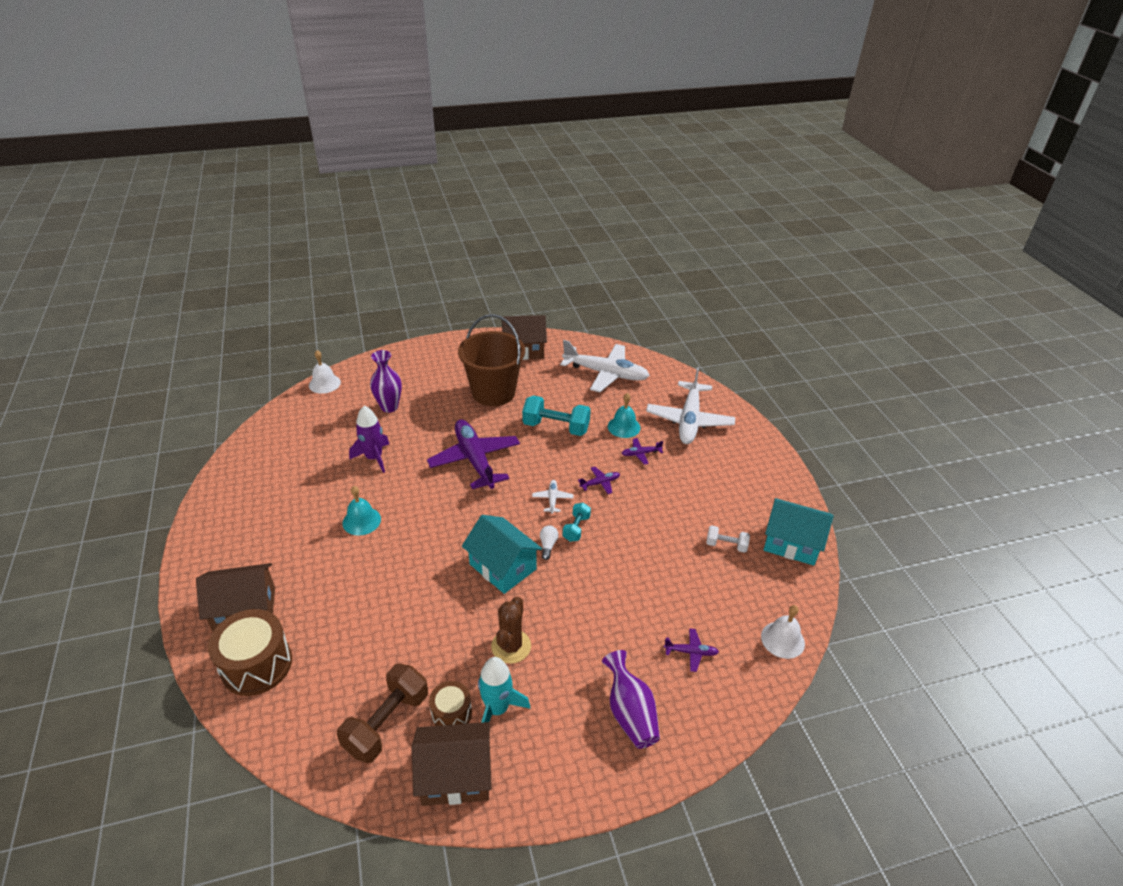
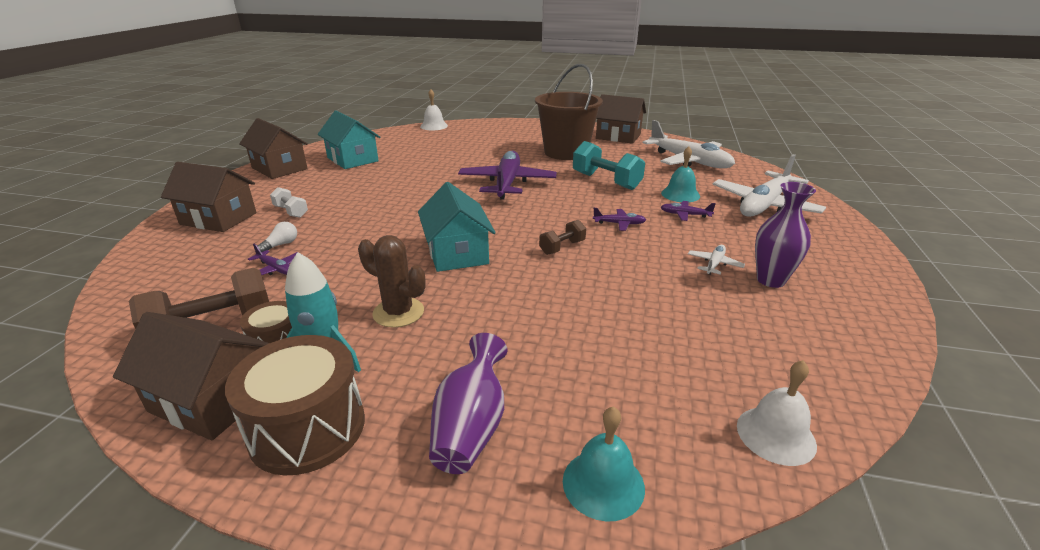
camera: 30 degrees right, 10 degrees down
brown drum [208,609,292,696] -> brown drum moved to [225,335,365,475]
turquoise bell [342,486,381,536] -> turquoise bell moved to [563,406,645,522]
purple rocket [349,406,389,473] -> none
purple vase [370,350,402,413] -> purple vase moved to [755,182,816,288]
brown cactus [491,597,531,664] -> brown cactus turned 75 degrees clockwise [358,235,425,328]
white plane [532,480,574,514] -> white plane moved to [688,245,745,275]
white light bulb [540,525,559,560] -> white light bulb moved to [257,222,297,252]
turquoise dumbbell [563,503,591,542] -> brown dumbbell [539,220,586,255]
purple plane [664,628,719,672] -> purple plane moved to [248,244,301,275]
white dumbbell [706,525,750,553] -> white dumbbell moved to [270,187,308,218]
turquoise house [764,498,834,566] -> turquoise house moved to [317,111,380,169]
none -> brown house [239,118,308,179]

